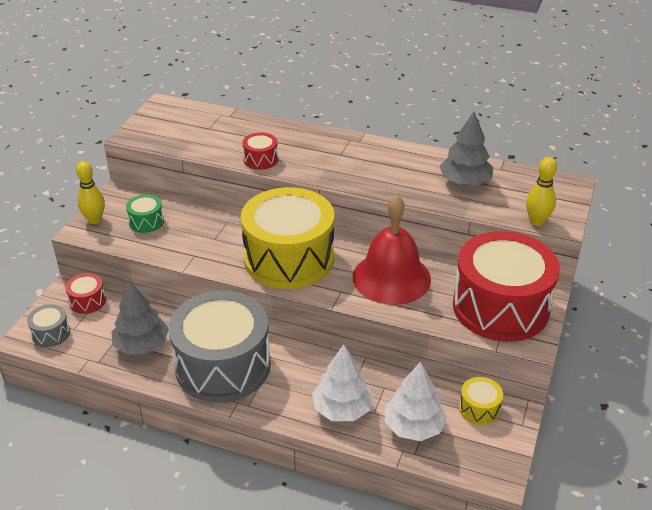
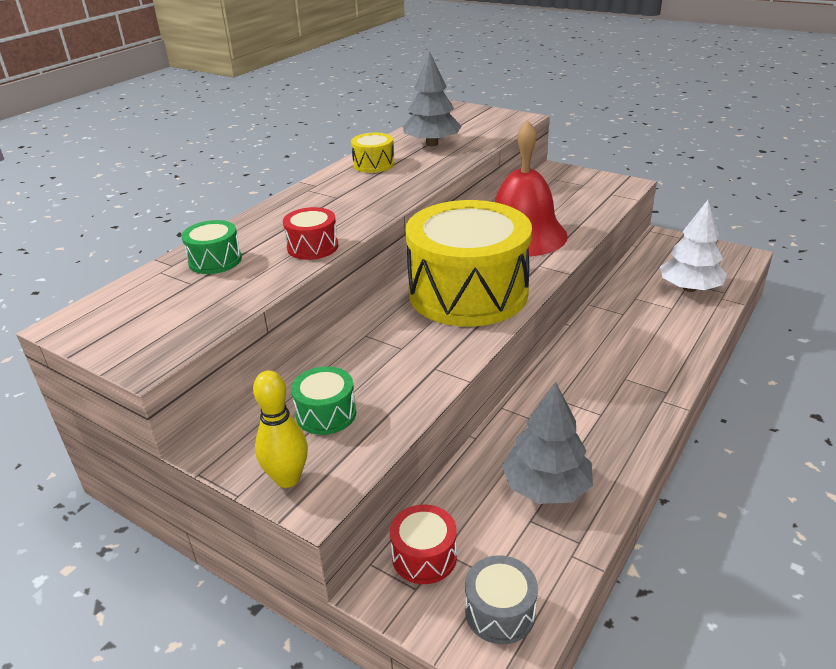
camera: 75 degrees left, 5 degrees down
grey drum [168,290,271,403] -> none
white tree [312,344,373,421] -> none
red drum [453,231,560,342] -> none
yellow drum [459,377,503,425] -> yellow drum moved to [351,133,394,173]
yellow bowling pin [526,157,557,226] -> none
none -> green drum [181,220,242,274]

